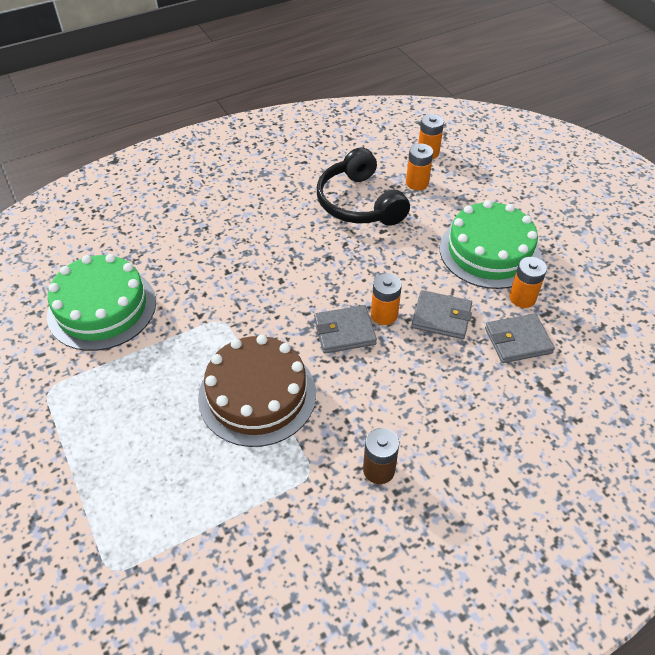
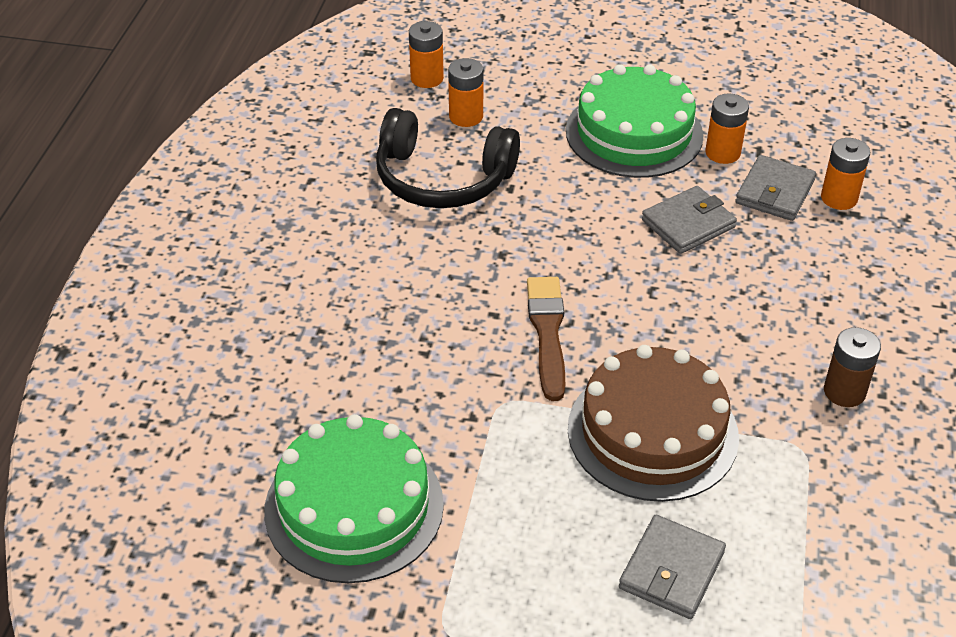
camera: 50 degrees left, 5 degrees down
grey wallet [314,305,377,354] -> grey wallet moved to [619,515,726,619]
orange battery [371,273,402,325] -> orange battery moved to [821,138,870,210]
none -> brown brush [527,277,565,401]

